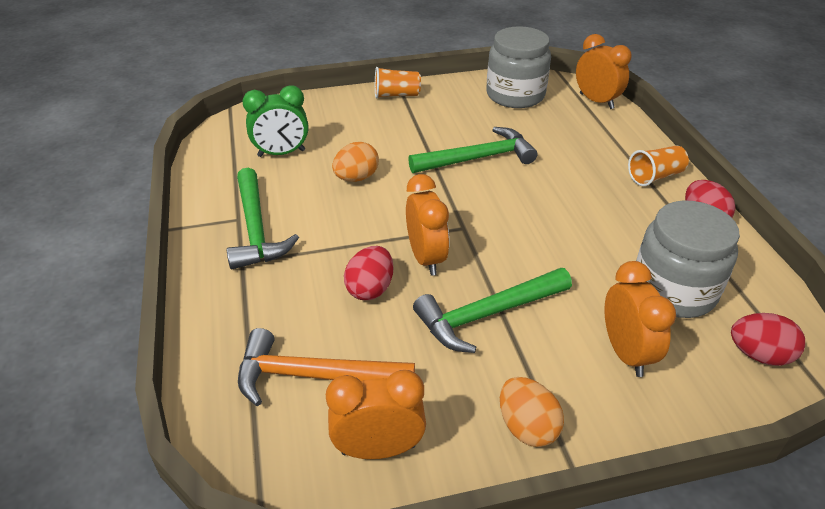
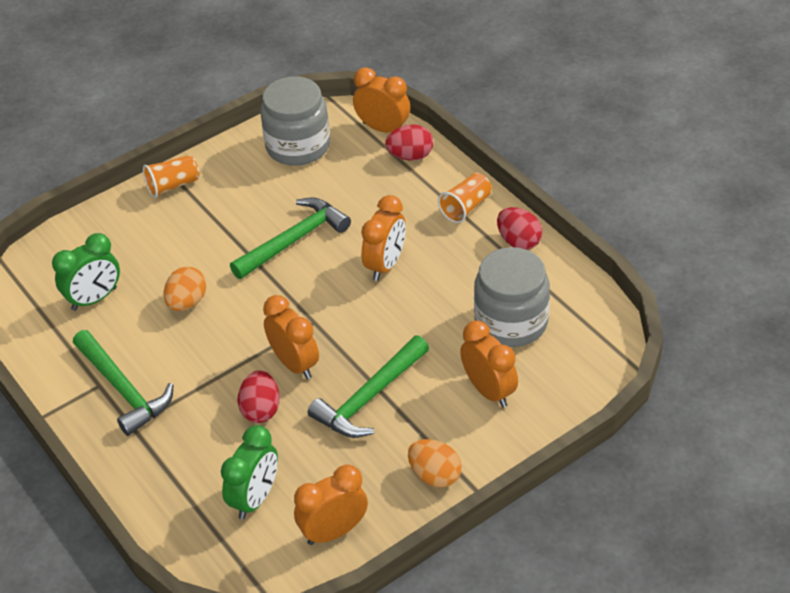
camera: 20 degrees left, 5 degrees up
orange hammer [238,328,415,406] -> green clock [221,425,278,519]
red egg [731,313,805,366] -> red egg moved to [385,125,433,161]
none -> orange clock [361,195,406,281]

